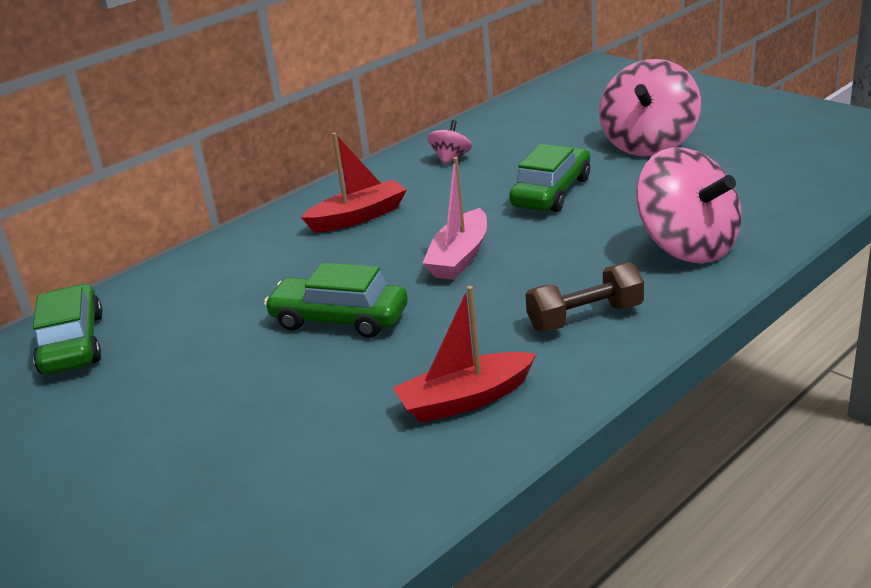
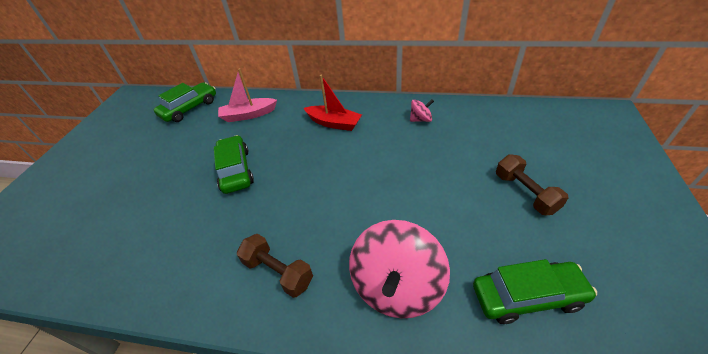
camera: 55 degrees right, 15 degrees up
red boat [393,286,536,423] -> none
pink boat [422,157,487,280] -> pink boat moved to [218,68,277,122]
green car [509,144,590,212] -> green car moved to [473,259,597,324]
pink spinning top [599,59,701,156] -> brown dumbbell [496,154,569,215]

